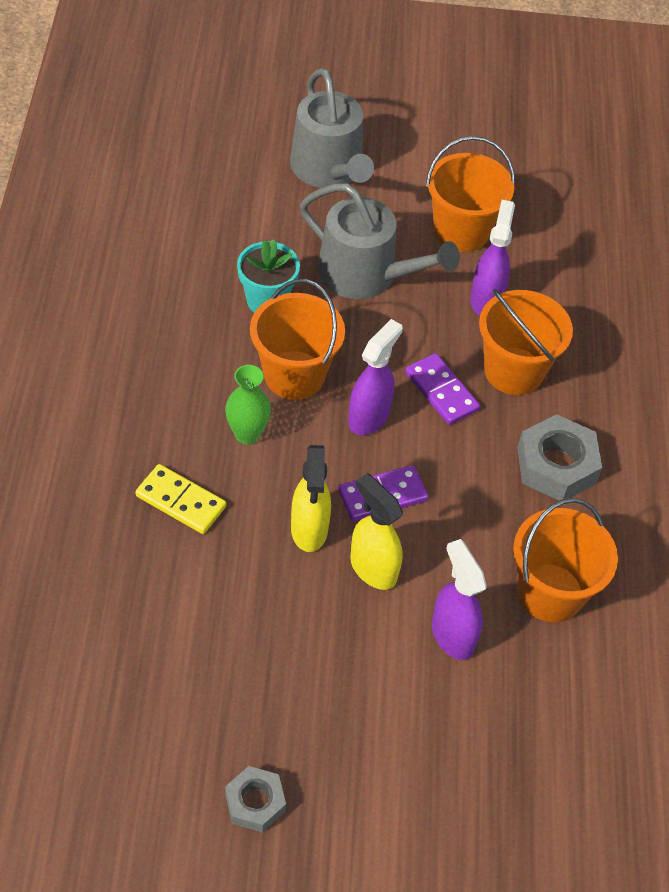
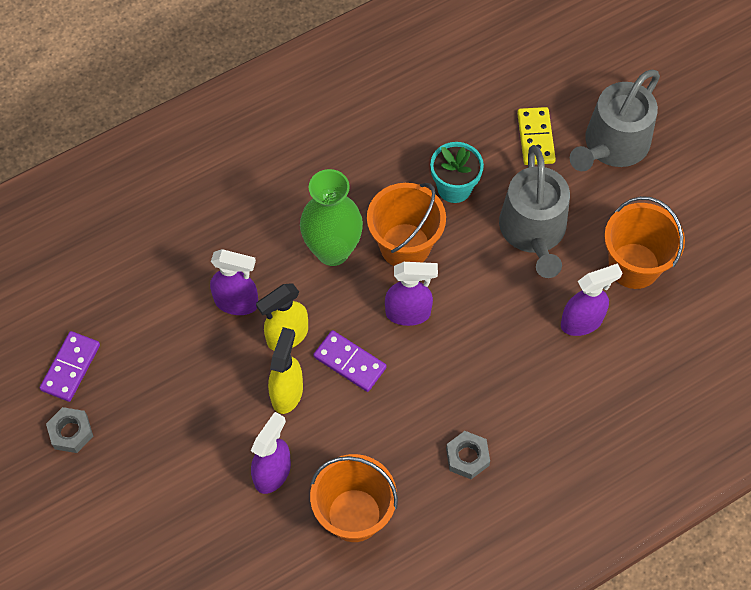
camera: 60 degrees right, 10 degrees up
yellow domino [135,464,226,534] -> yellow domino moved to [517,107,556,165]
green vase [225,365,271,444] -> green vase [300,169,363,266], size x1.68
purple domino [405,353,480,425] -> purple domino moved to [40,331,100,402]
orange bucket [479,289,573,395] -> none
grey nut [517,414,602,501] -> grey nut [446,431,490,479], size x0.62
none -> purple spray bottle [210,249,258,315]

